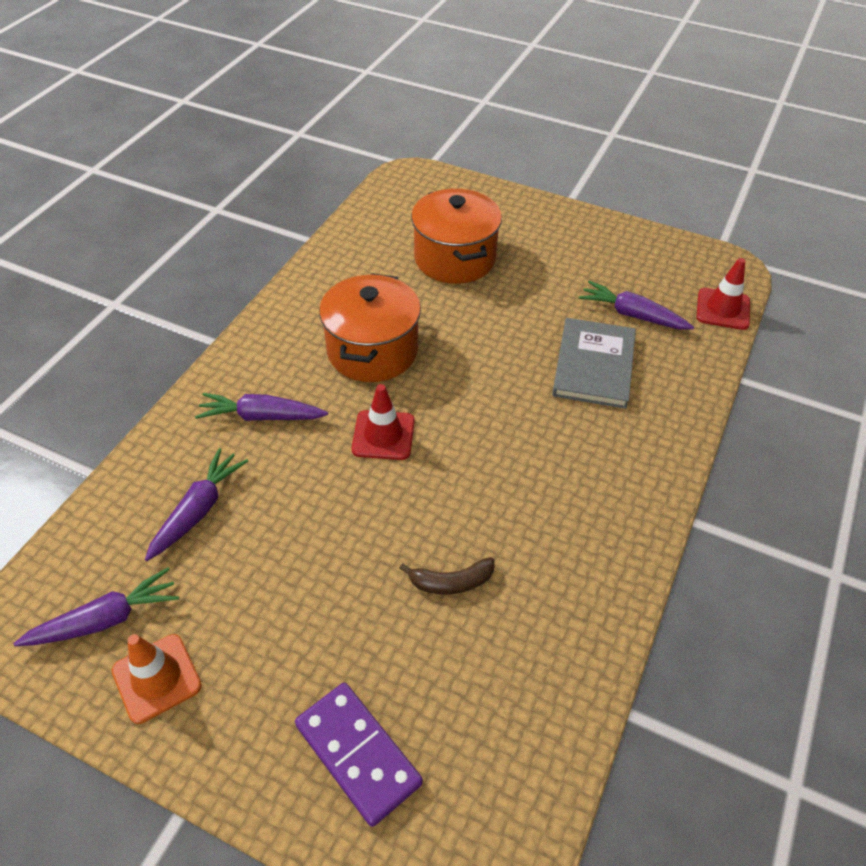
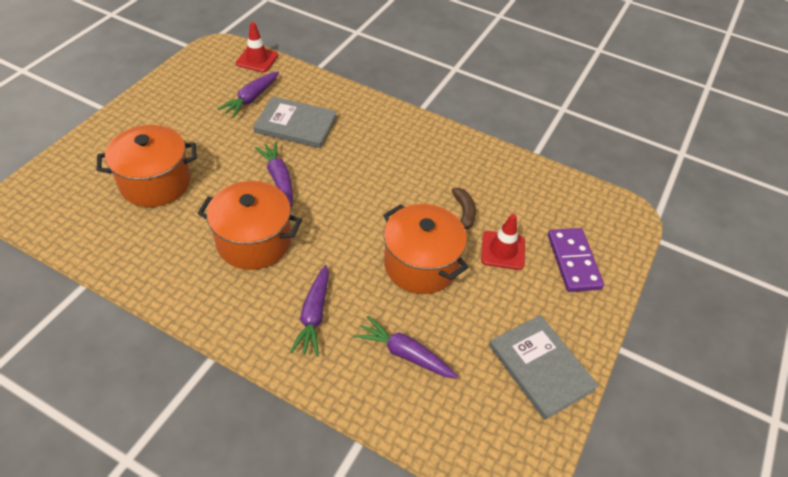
camera: 90 degrees left, 0 degrees up
purple carrot [13,568,179,646] -> purple carrot moved to [255,142,293,207]
orange traffic cone [112,634,202,724] -> grey book [489,315,599,420]
purple domino [295,683,423,827] -> purple domino turned 60 degrees counterclockwise [548,228,604,292]
red traffic cone [352,384,415,460] -> red traffic cone moved to [481,214,525,270]
none -> orange pot [383,204,469,294]

